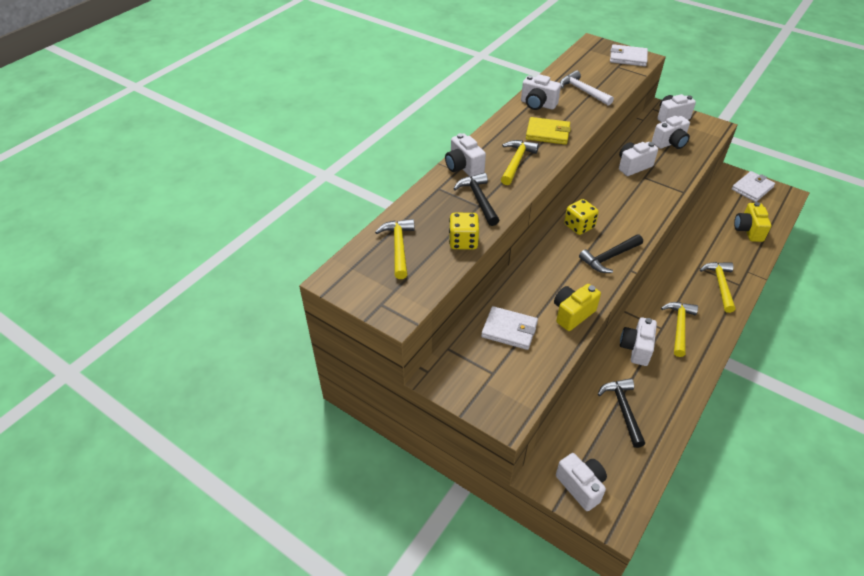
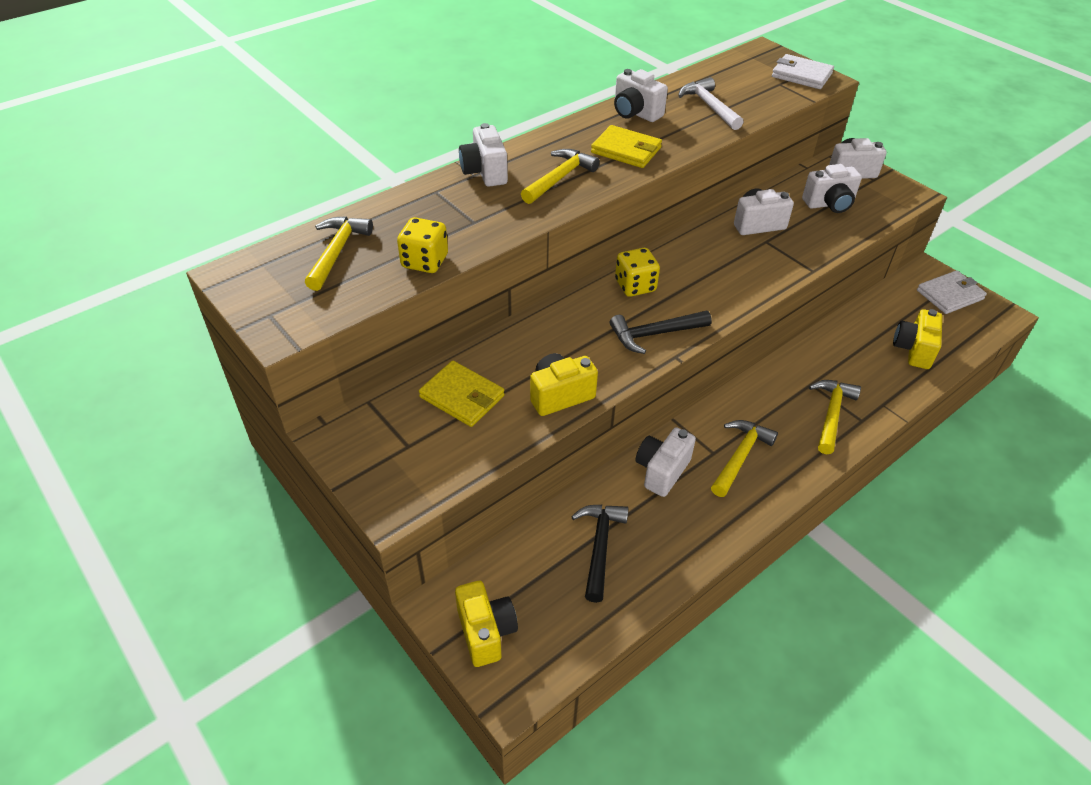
camera: 15 degrees right, 0 degrees up
black hammer [454,173,499,226] -> none
white wallet [481,306,538,350] -> yellow wallet [419,361,505,427]
white camera [556,453,607,511] -> yellow camera [455,581,518,667]

